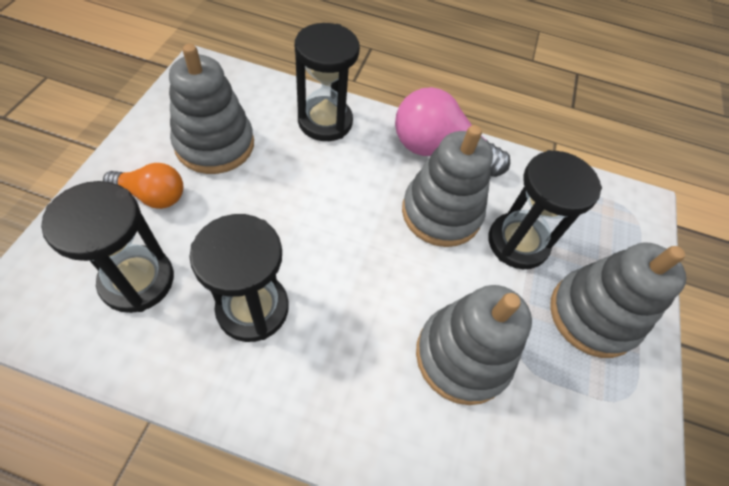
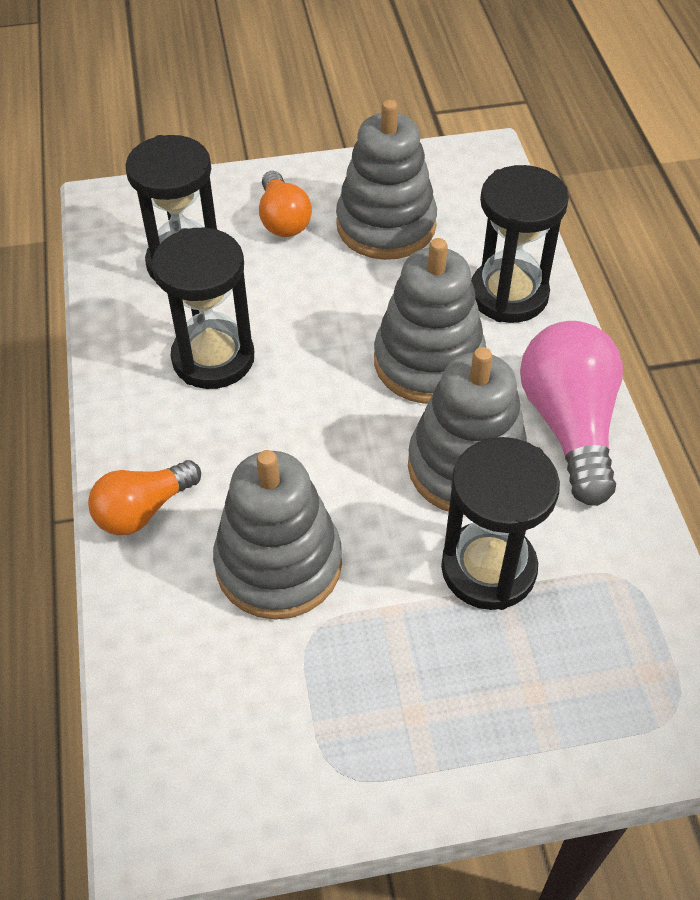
camera: 70 degrees right, 5 degrees down
grey stacking toy [550,242,686,358] -> grey stacking toy moved to [374,238,486,404]
none -> orange light bulb [88,460,201,535]

